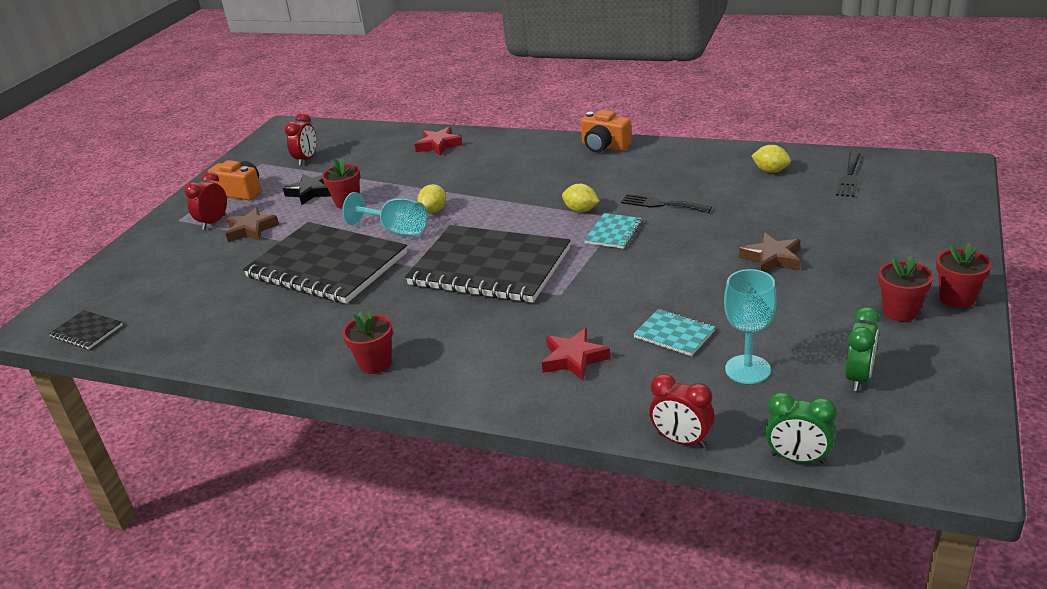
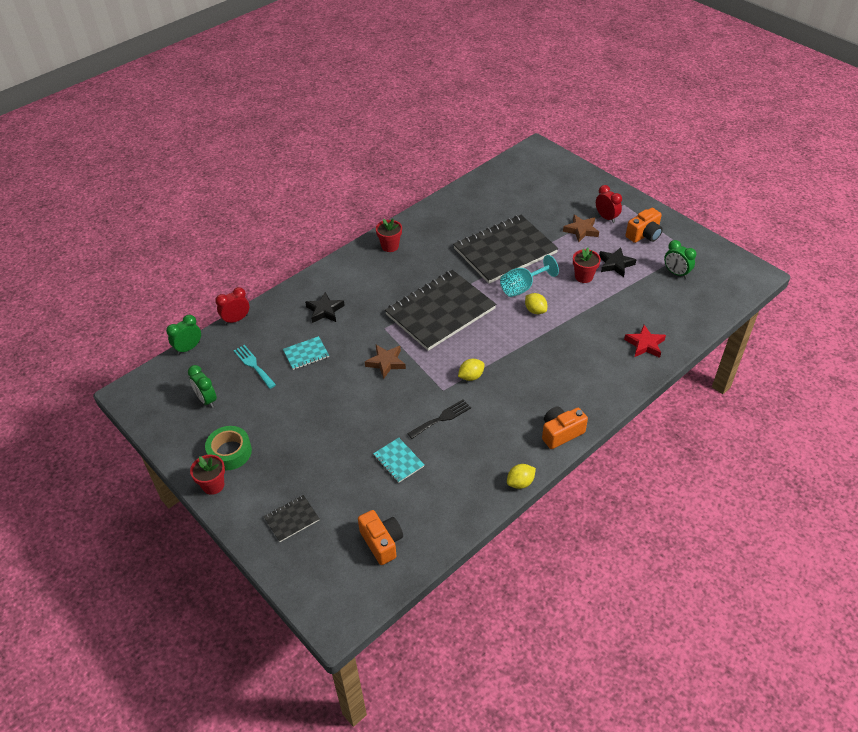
camera: 115 degrees right, 15 degrees up
black notebook [49,310,123,349] -> black notebook moved to [264,495,320,542]
red clock [285,113,317,166] -> green clock [664,240,697,279]
red star [542,328,611,381] -> black star [305,292,345,323]
turquoise notebook [584,213,642,249] -> turquoise notebook moved to [373,438,424,483]
turquoise goblet [724,269,777,384] -> turquoise fork [234,345,276,389]
brown star [739,232,800,272] -> brown star moved to [365,345,406,379]
yellow lemon [751,145,791,173] -> yellow lemon moved to [507,464,536,489]
black fork [836,152,860,197] -> orange camera [358,510,403,565]
red flower pot [878,256,933,322] -> green tape [205,426,252,470]

